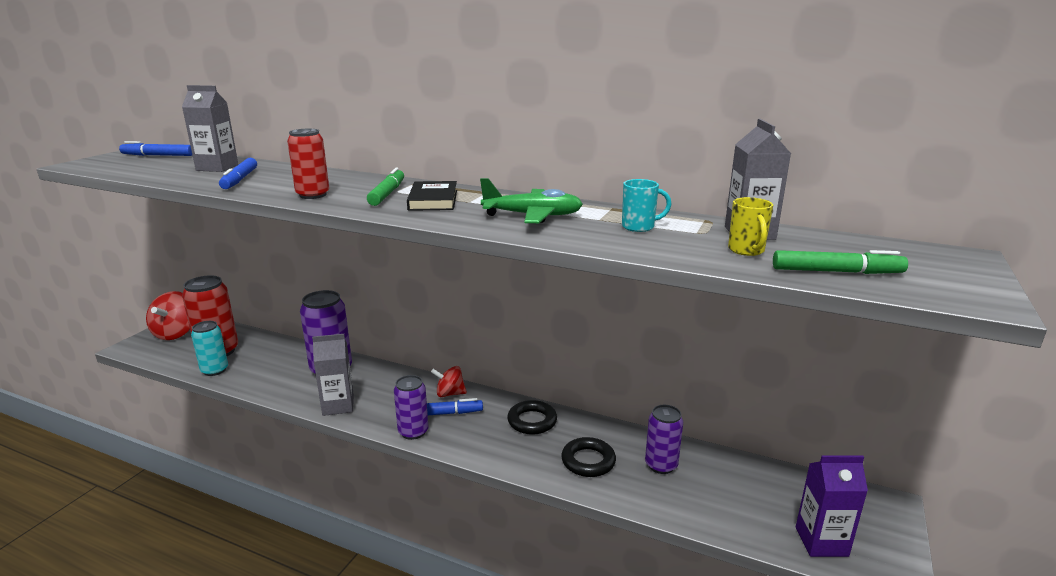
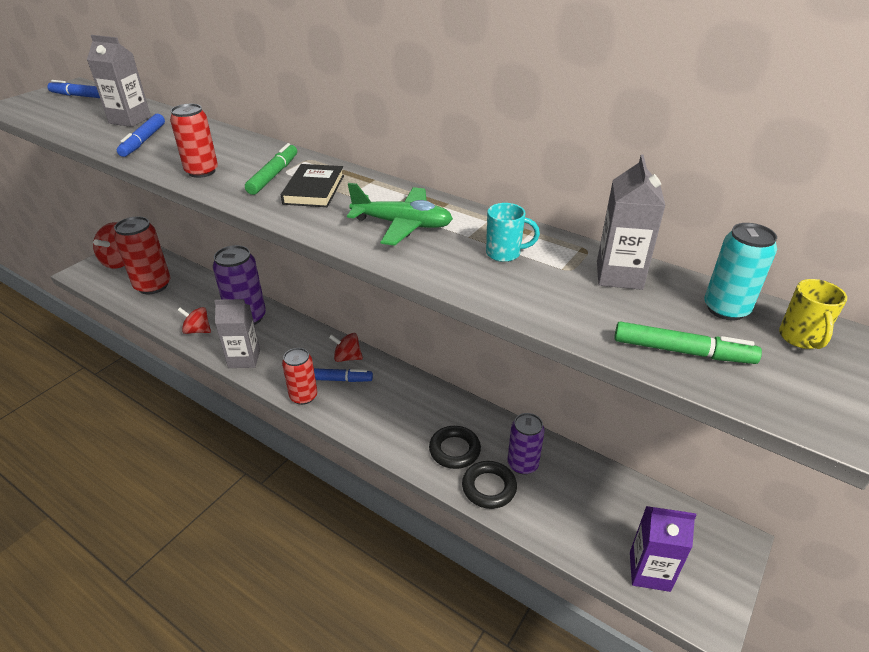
camera: 10 degrees right, 15 degrees up
turquoise can [191,321,228,376] -> turquoise can moved to [704,223,777,321]
purple can [394,375,429,440] -> red can [282,348,318,405]
black ring [507,400,557,435] -> black ring moved to [462,461,517,509]
yellow mug [728,197,773,256] -> yellow mug moved to [779,279,847,349]
none -> red spinning top [177,307,211,334]

